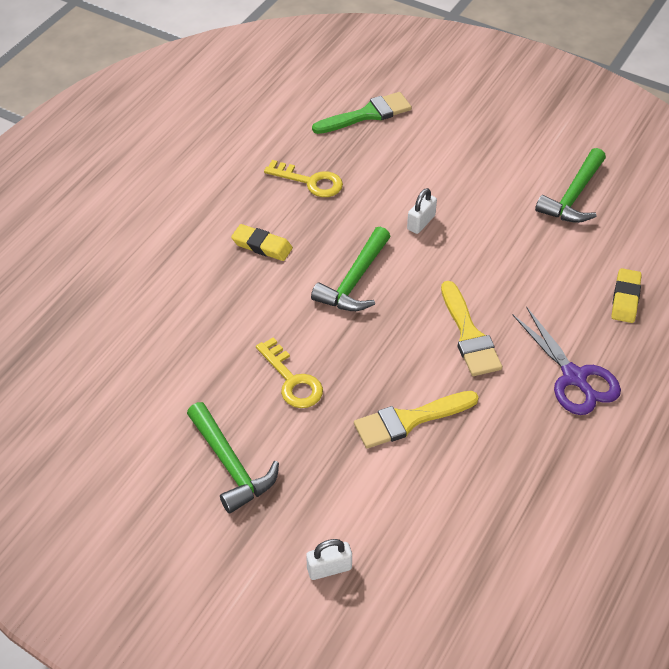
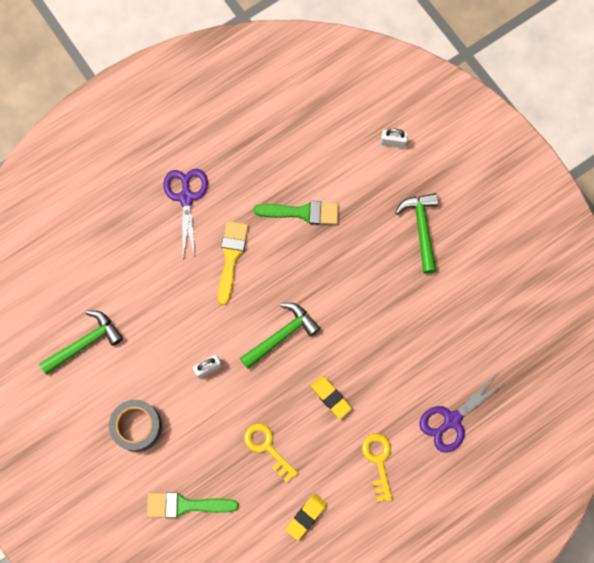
camera: 155 degrees left, 25 degrees up
yellow key [256,337,323,408] -> yellow key moved to [362,433,392,502]
yellow brush [354,391,479,449] -> green brush [254,201,339,225]
yellow eraser [611,268,642,323] -> yellow eraser moved to [285,494,327,541]
none -> grey tape [109,400,162,452]
none -> purple scissors [419,372,506,453]

